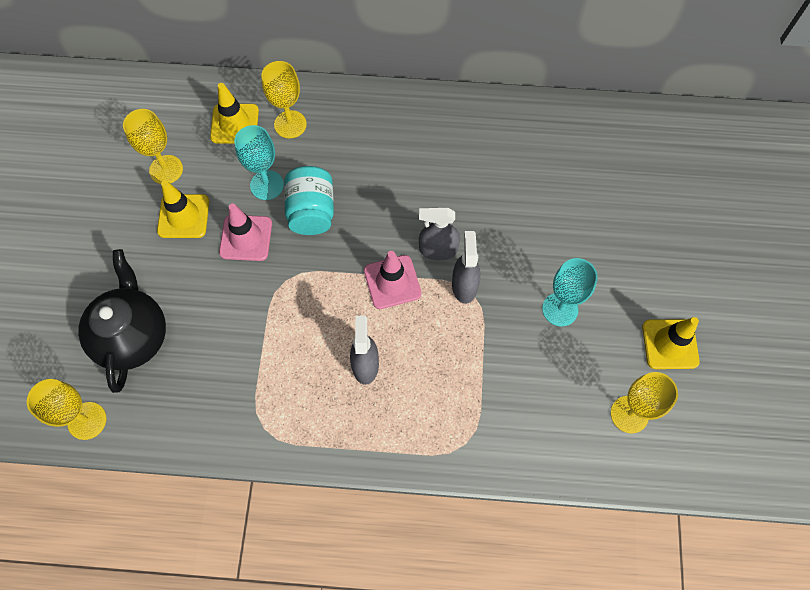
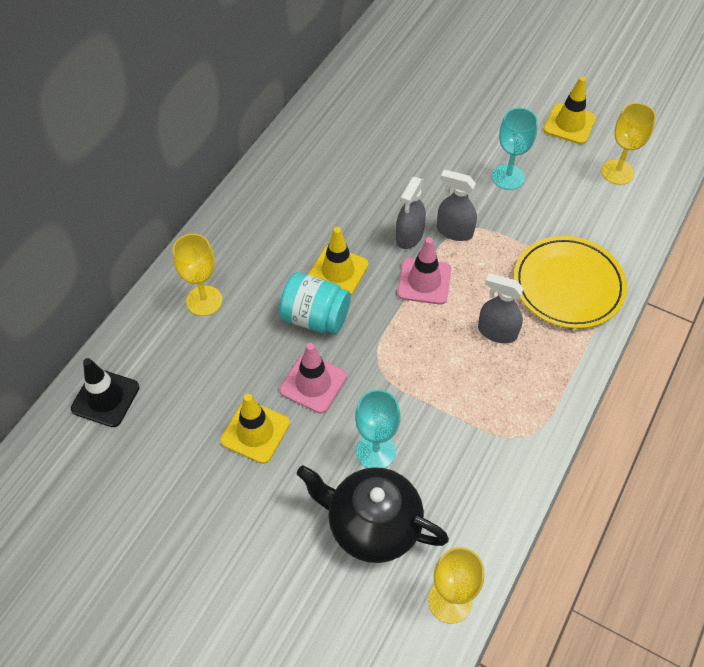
camera: 65 degrees left, 10 degrees down
yellow goblet [123,109,183,184] -> none
yellow traffic cone [210,83,259,143] -> yellow traffic cone moved to [308,227,369,295]
turquoise goblet [234,125,284,200] -> turquoise goblet moved to [355,390,400,468]
none -> black traffic cone [71,358,140,427]
none -> yellow plate [514,236,627,329]

